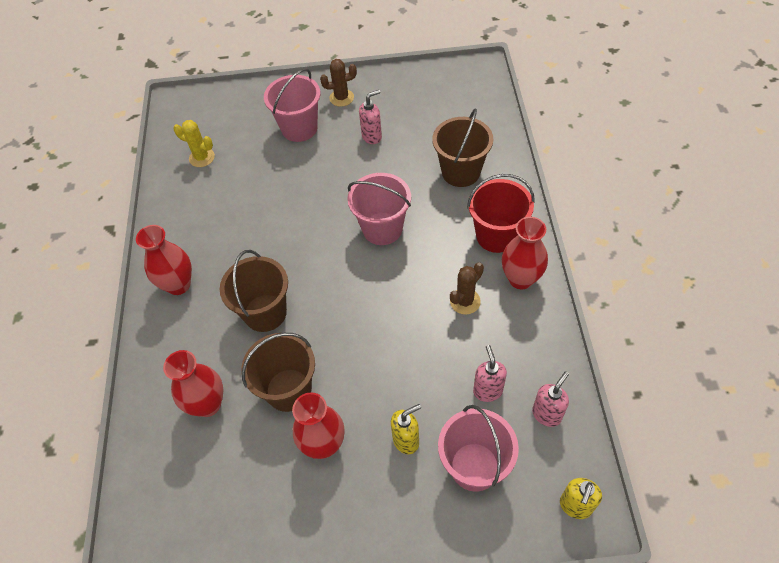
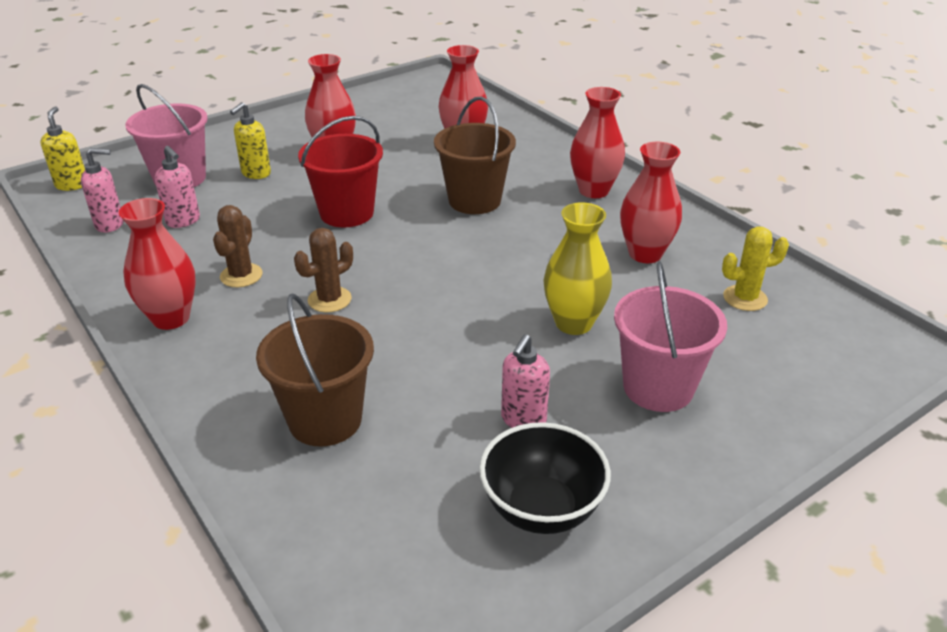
camera: 145 degrees right, 20 degrees down
brown bucket [241,333,315,412] -> none
brown cactus [320,59,357,107] -> brown cactus moved to [294,228,353,312]
pink bucket [347,173,411,245] -> none
red bucket [467,174,535,253] -> red bucket moved to [298,116,383,227]
pink soap dispenser [532,372,569,427] -> pink soap dispenser turned 105 degrees counterclockwise [81,148,124,233]
none -> black bowl [479,422,611,534]
none -> yellow vase [543,203,612,335]
none -> red vase [620,142,682,263]

